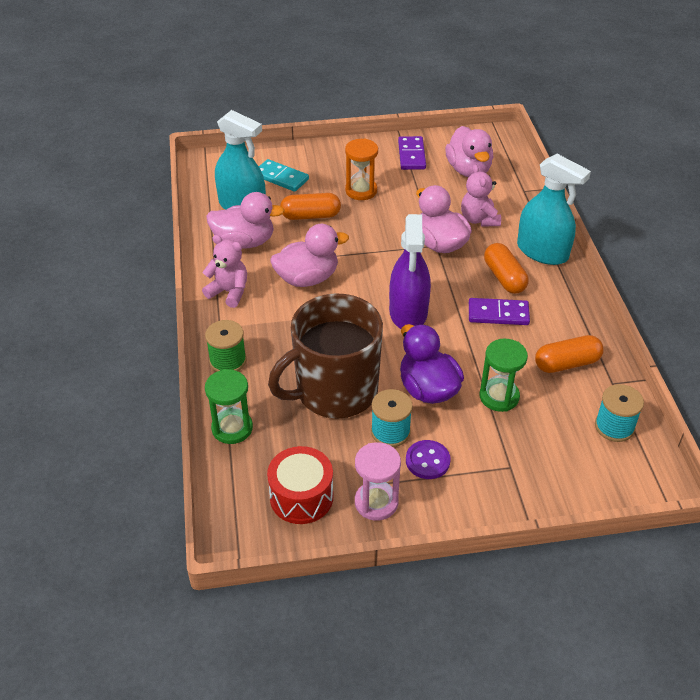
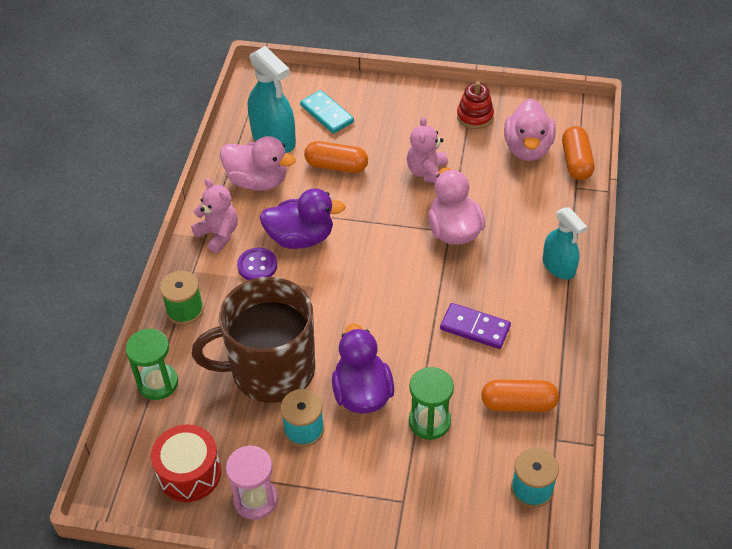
camera: 20 degrees right, 5 degrees up
pink duck [271,224,349,287] -> purple duck [259,188,345,249]
orange hourglass [345,138,378,200] -> none
purple spray bottle [389,214,431,329] -> none
purple domino [398,136,426,170] -> red stacking toy [457,81,494,129]
purple button [406,440,451,479] -> purple button moved to [237,247,277,280]
pink teddy bear [461,164,501,226] -> pink teddy bear moved to [407,117,447,183]
orange capsule [484,243,529,294] -> orange capsule moved to [562,126,595,180]
turquoise spray bottle [517,154,591,265] -> turquoise spray bottle [543,207,587,280], size x0.66

